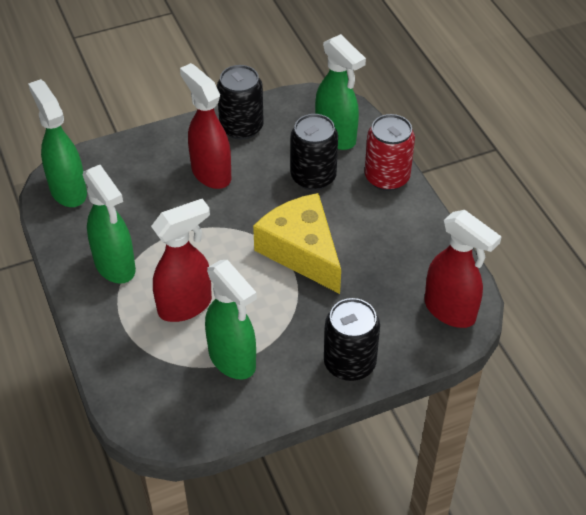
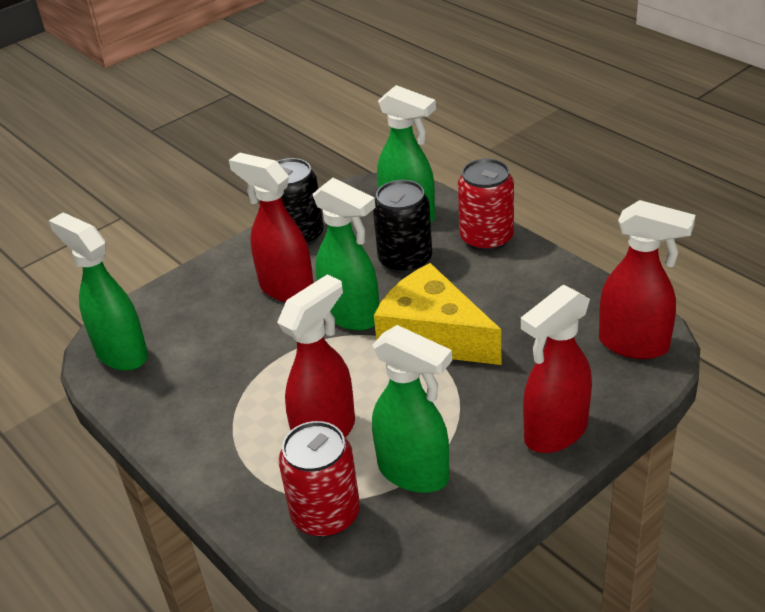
camera: 15 degrees left, 10 degrees down
green spray bottle [83,165,136,284] -> green spray bottle moved to [313,178,379,331]
black can [324,298,380,381] -> red spray bottle [521,285,592,453]
none -> red can [279,421,360,537]

